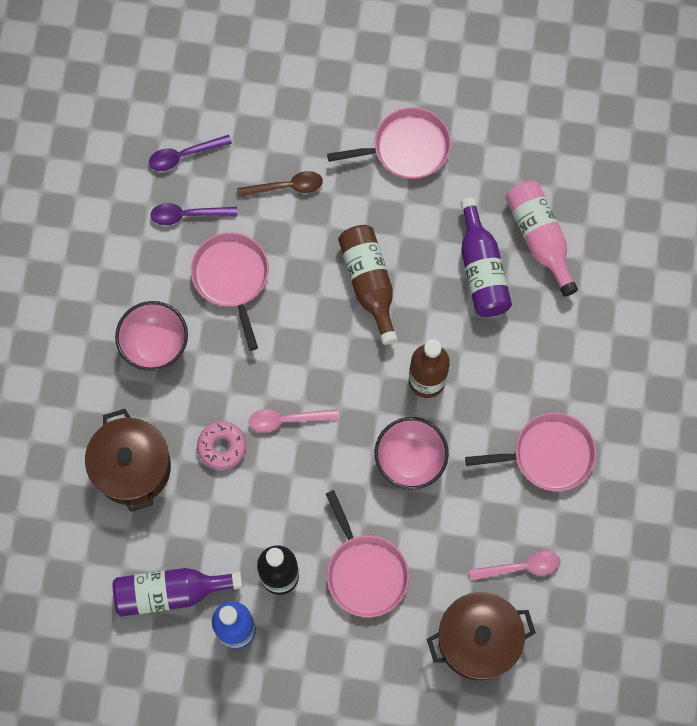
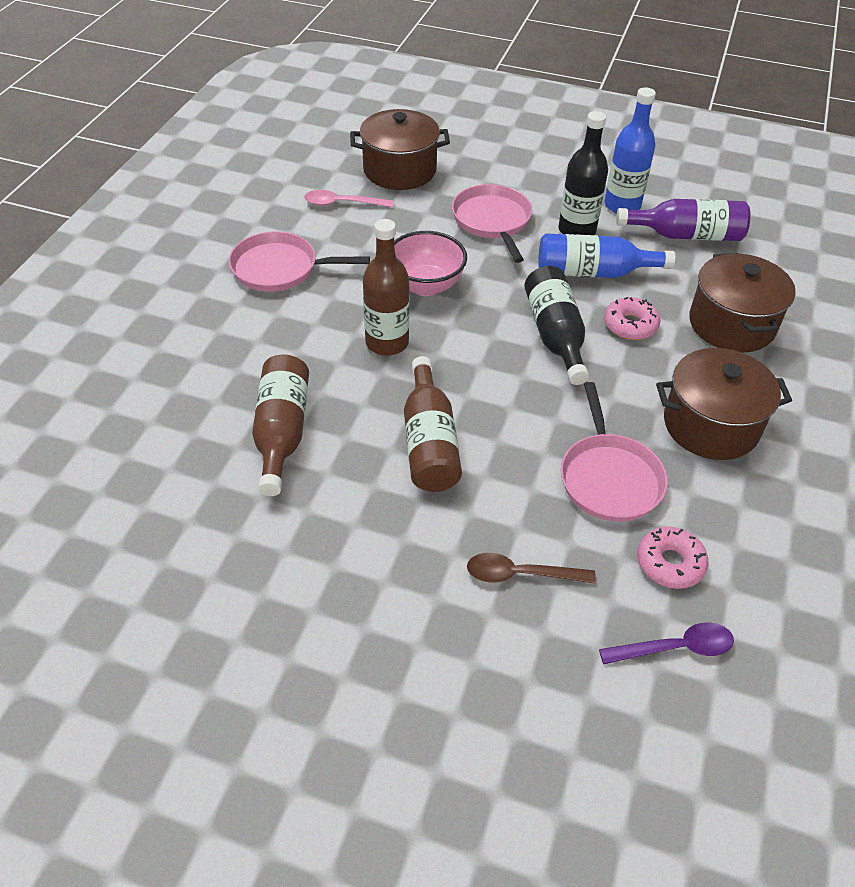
camera: 170 degrees left, 25 degrees down
pink bowl [115,301,188,371] -> brown pot [656,348,792,460]
purple spoon [151,203,237,225] -> pink donut [637,526,709,589]
pink spoon [249,409,338,433] -> black bottle [524,266,589,385]
pink pan [327,107,451,179] -> none
purple bottle [460,198,512,317] -> brown bottle [252,355,309,496]
pink bottle [506,180,578,297] -> none
none -> blue bottle [538,233,675,278]

